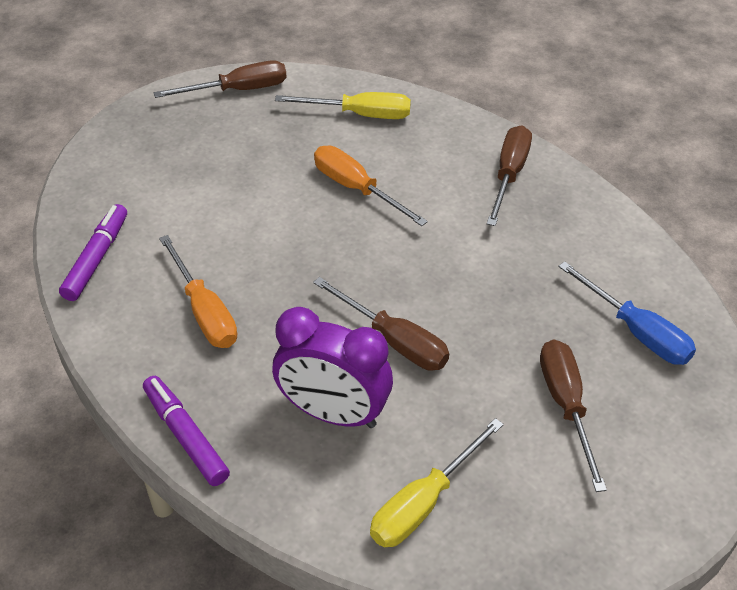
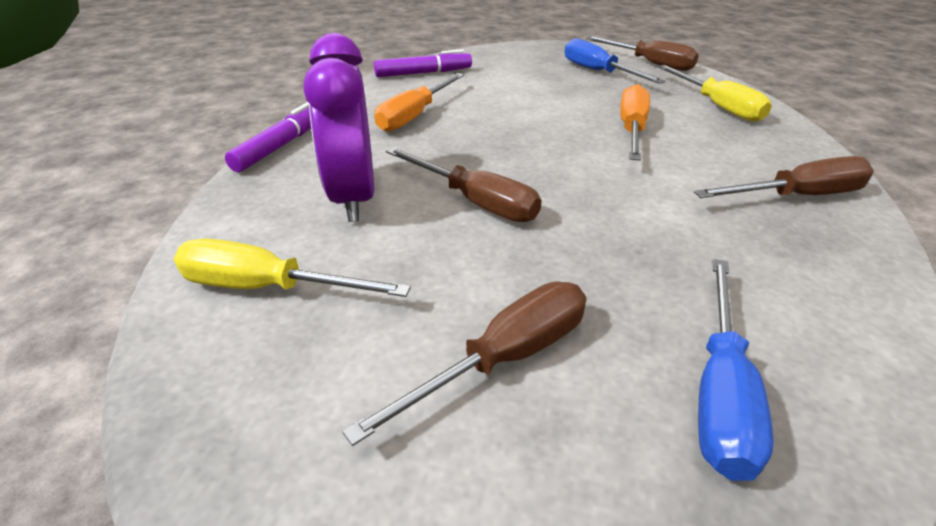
camera: 60 degrees right, 10 degrees down
brown screwdriver [313,277,449,371] -> brown screwdriver turned 60 degrees counterclockwise [386,147,541,222]
none -> blue screwdriver [565,38,665,84]

